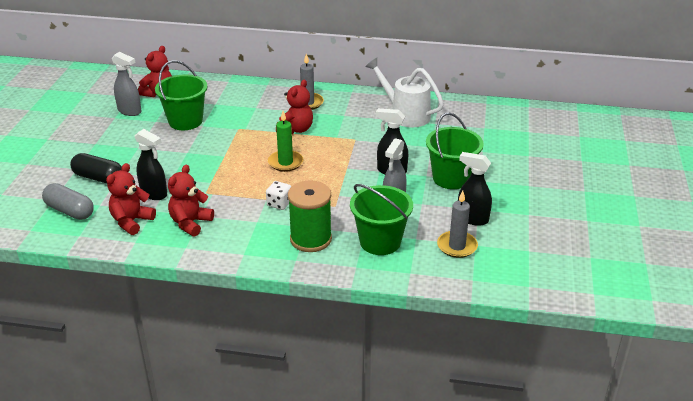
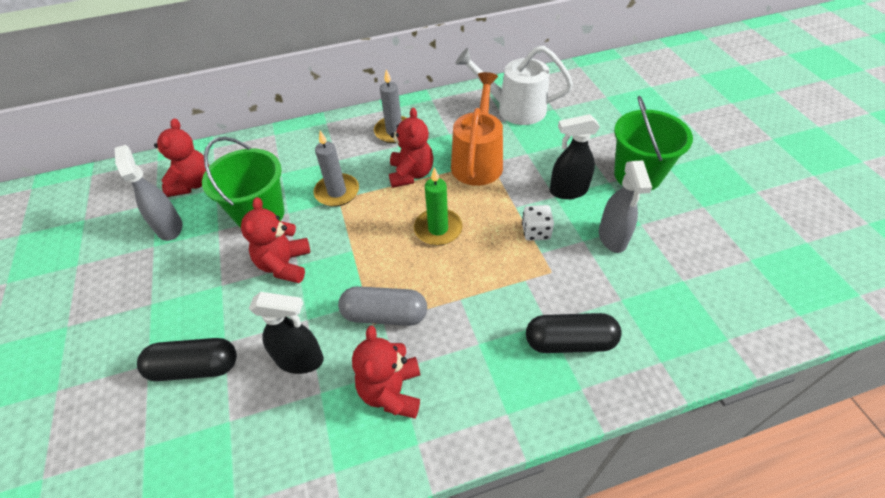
camera: 25 degrees left, 15 degrees up
grey capsule [42,183,94,220] -> grey capsule moved to [338,286,427,326]
red teddy bear [106,163,156,235] -> red teddy bear moved to [241,197,310,283]
grey spray bottle [112,52,141,116] -> grey spray bottle turned 120 degrees counterclockwise [115,145,183,241]
white dice [266,181,291,210] -> white dice moved to [522,205,554,241]
green spool [288,180,332,252] -> black capsule [526,313,622,353]
green bucket [350,184,413,255] -> none
grey candle [437,191,478,258] -> grey candle moved to [314,131,359,207]
black spray bottle [458,152,492,226] -> none
none -> orange watering can [451,72,503,186]

